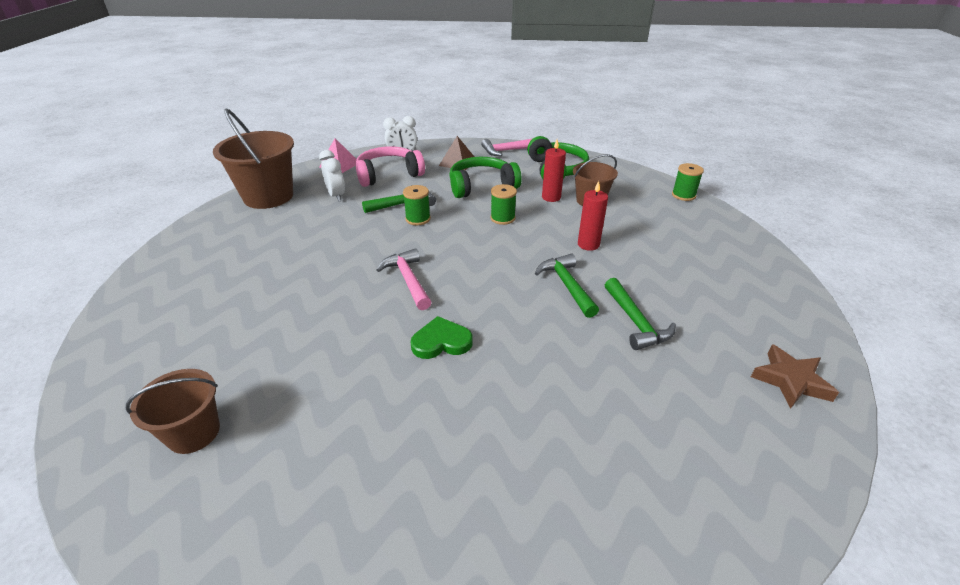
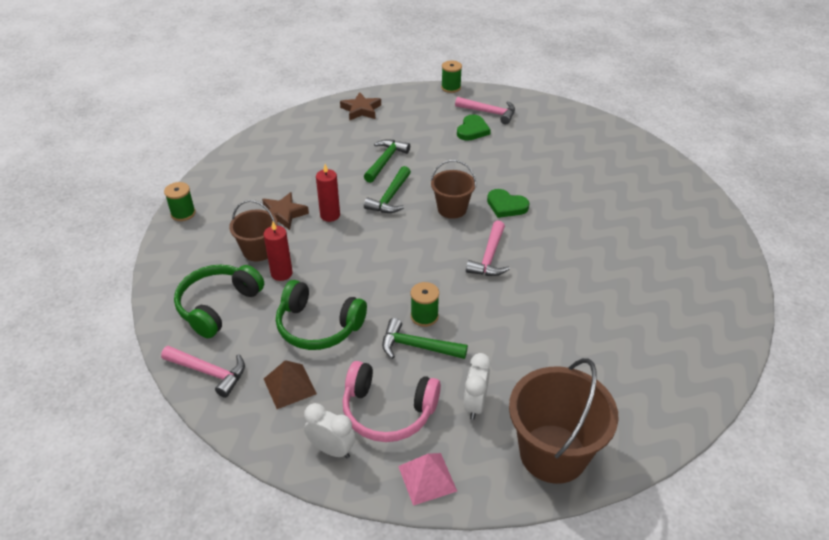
camera: 140 degrees left, 5 degrees up
brown bucket [126,369,220,454] -> brown bucket moved to [431,160,476,219]
green spool [491,184,517,225] -> green spool moved to [441,60,462,93]
none -> brown star [262,192,309,230]
none -> pink hammer [455,97,515,124]
none -> green heart [457,114,491,141]

